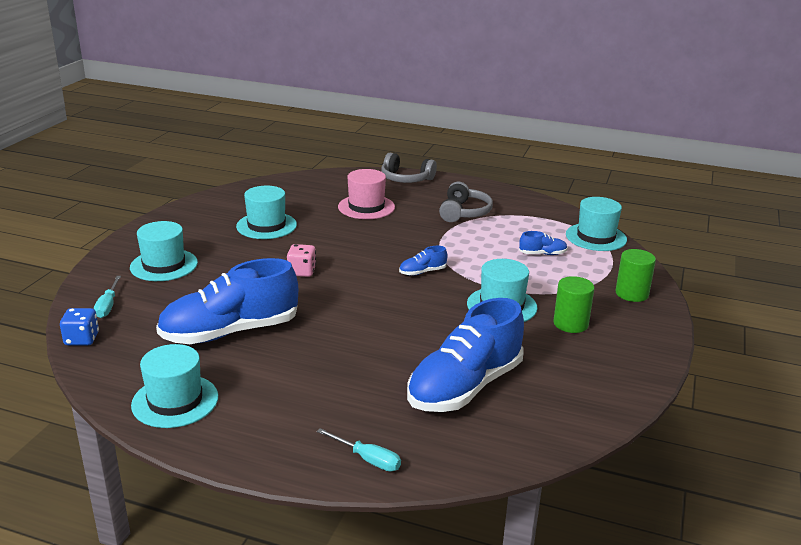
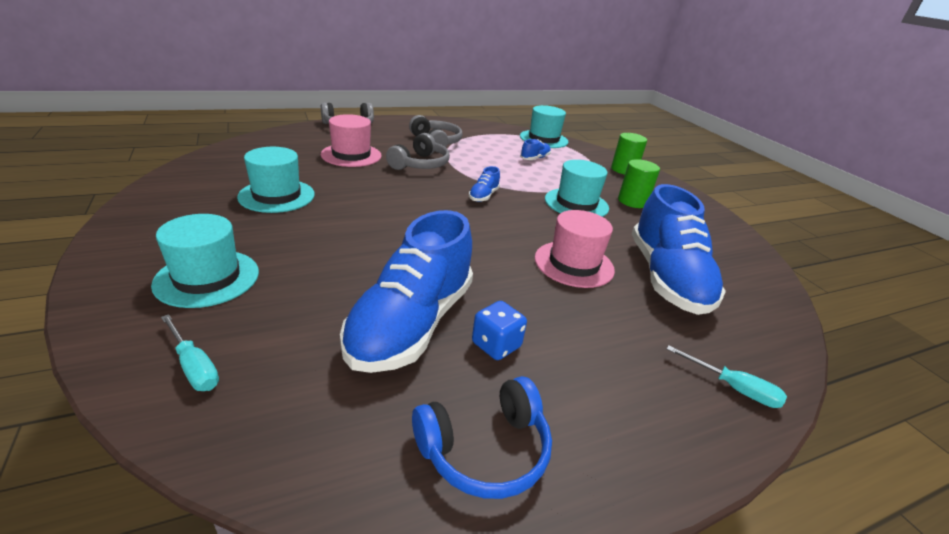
camera: 45 degrees left, 5 degrees up
blue dice [60,308,99,345] -> blue dice moved to [472,301,527,360]
turquoise hat [131,344,218,428] -> blue headphones [412,376,552,499]
pink dice [287,244,316,277] -> none
turquoise screwdriver [317,428,401,472] -> turquoise screwdriver turned 45 degrees clockwise [667,345,787,408]
none -> grey headphones [386,133,450,170]
none -> pink hat [535,210,615,288]

